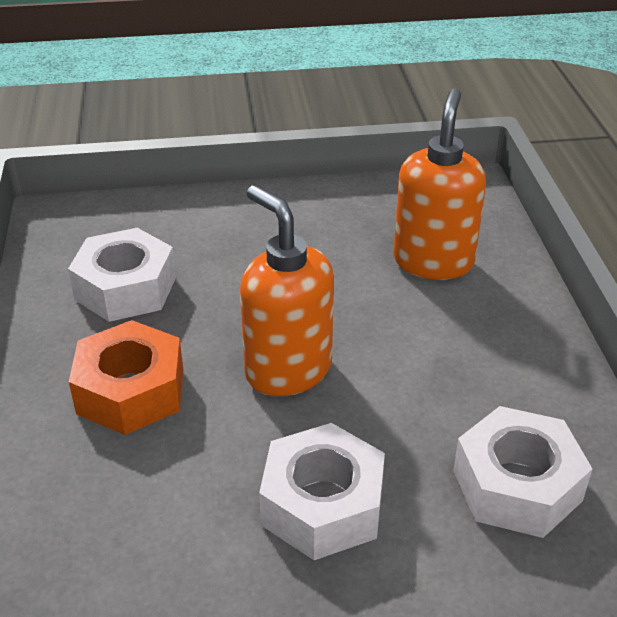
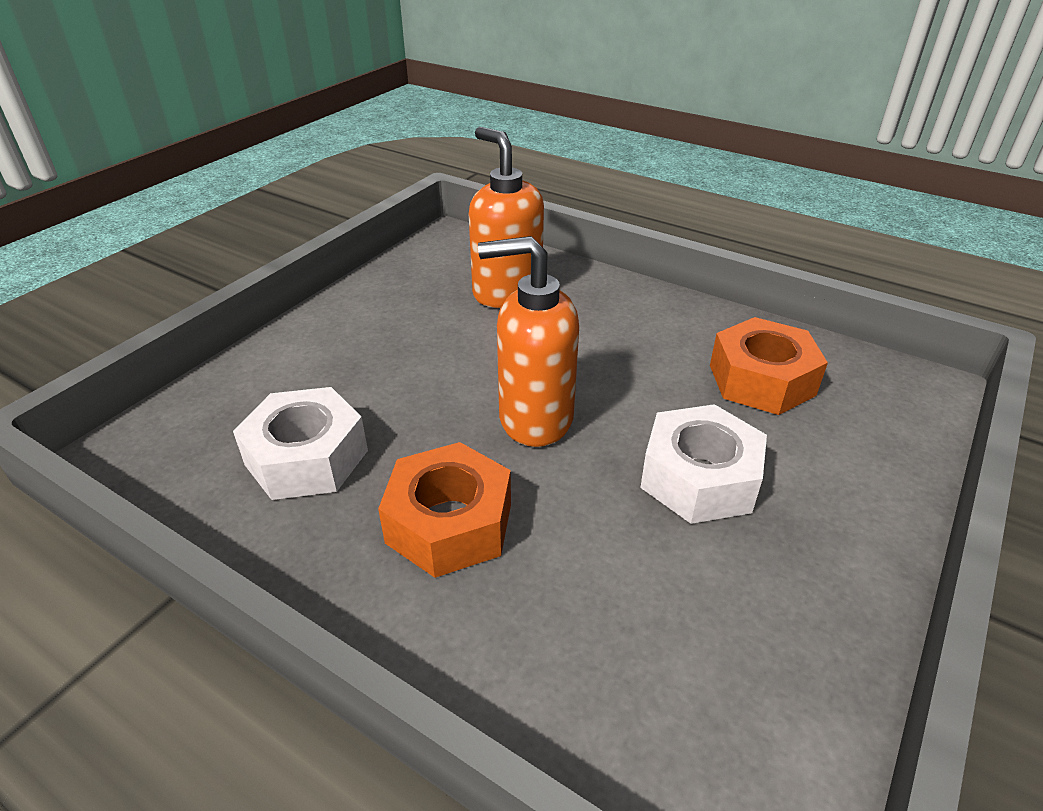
camera: 50 degrees left, 0 degrees up
white nut [453,406,593,538] -> orange nut [710,317,828,415]

